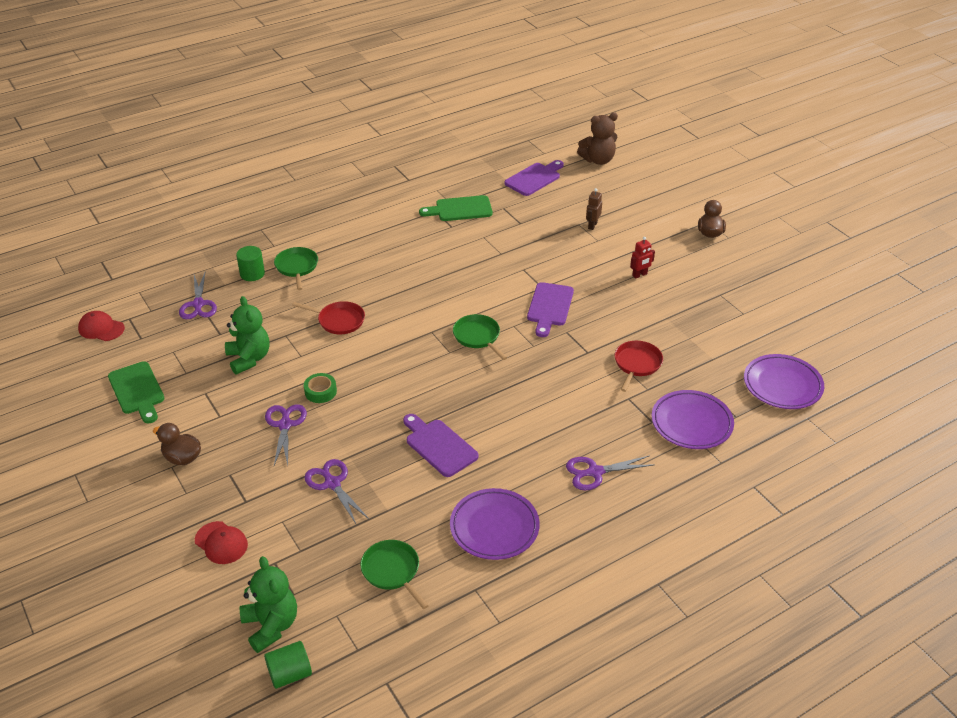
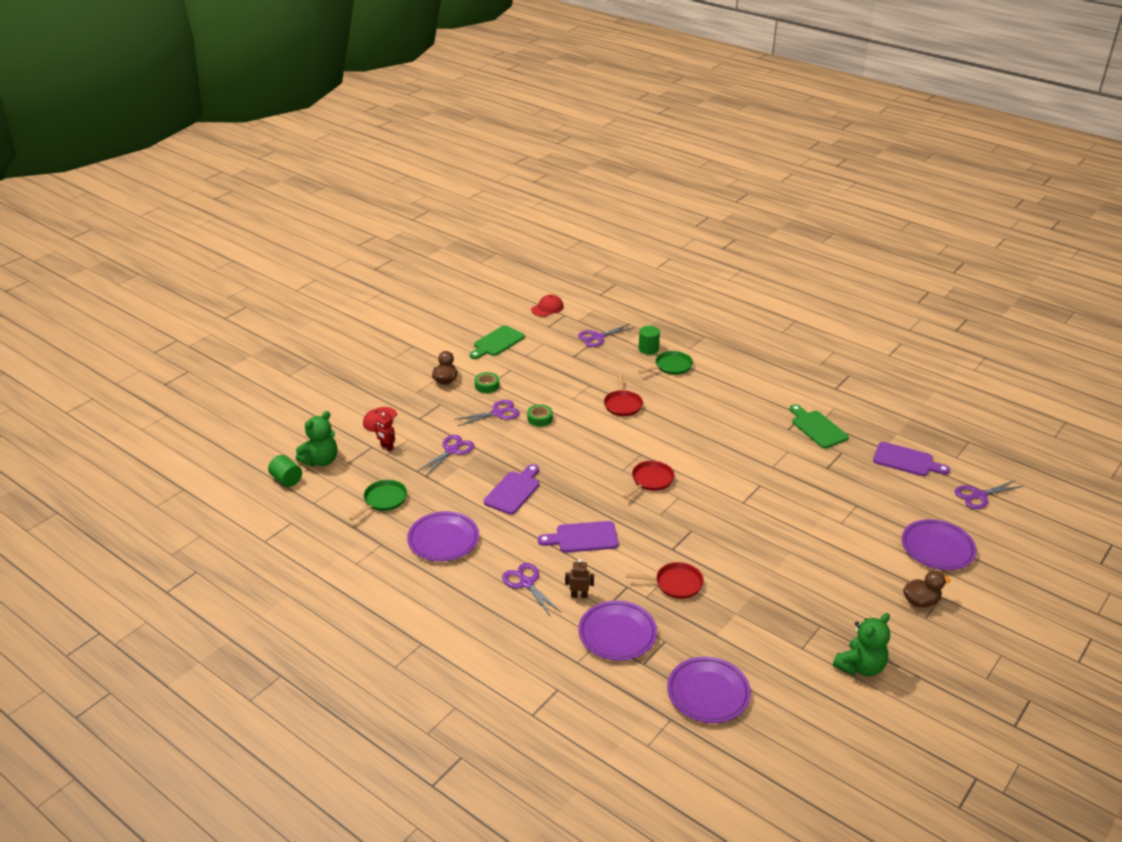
camera: 70 degrees right, 5 degrees down
red cap [78,311,125,341] -> red cap turned 45 degrees clockwise [531,294,564,317]
green teddy bear [225,296,270,374] -> green teddy bear moved to [833,613,890,676]
green pan [453,314,507,360] -> red pan [623,461,675,499]
purple cutting board [527,282,574,337] -> purple cutting board moved to [538,521,619,553]
brown teddy bear [577,112,618,165] -> purple scissors [954,480,1023,509]
brown robot [586,188,602,230] -> brown robot moved to [565,559,594,598]
red robot [630,237,655,279] -> red robot moved to [375,413,395,451]
none -> green tape [475,372,499,393]
none -> purple plate [902,519,977,570]

